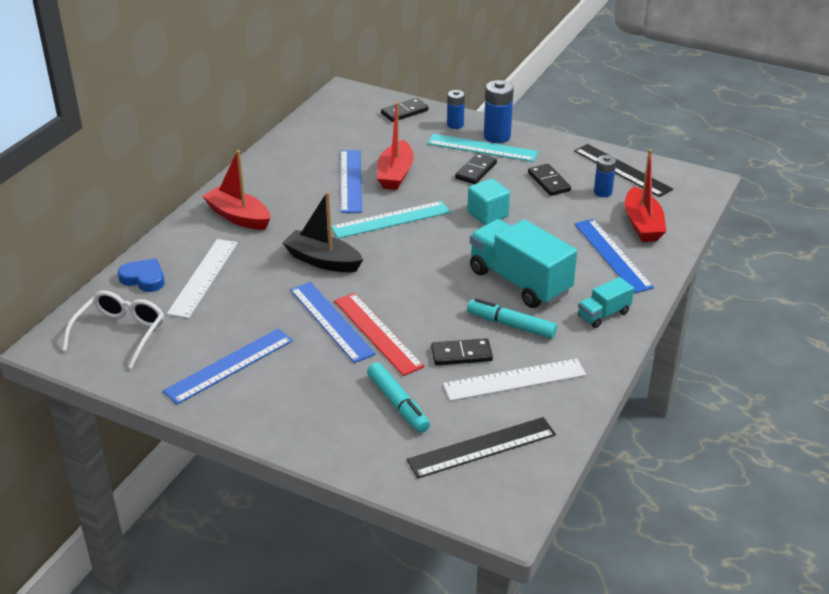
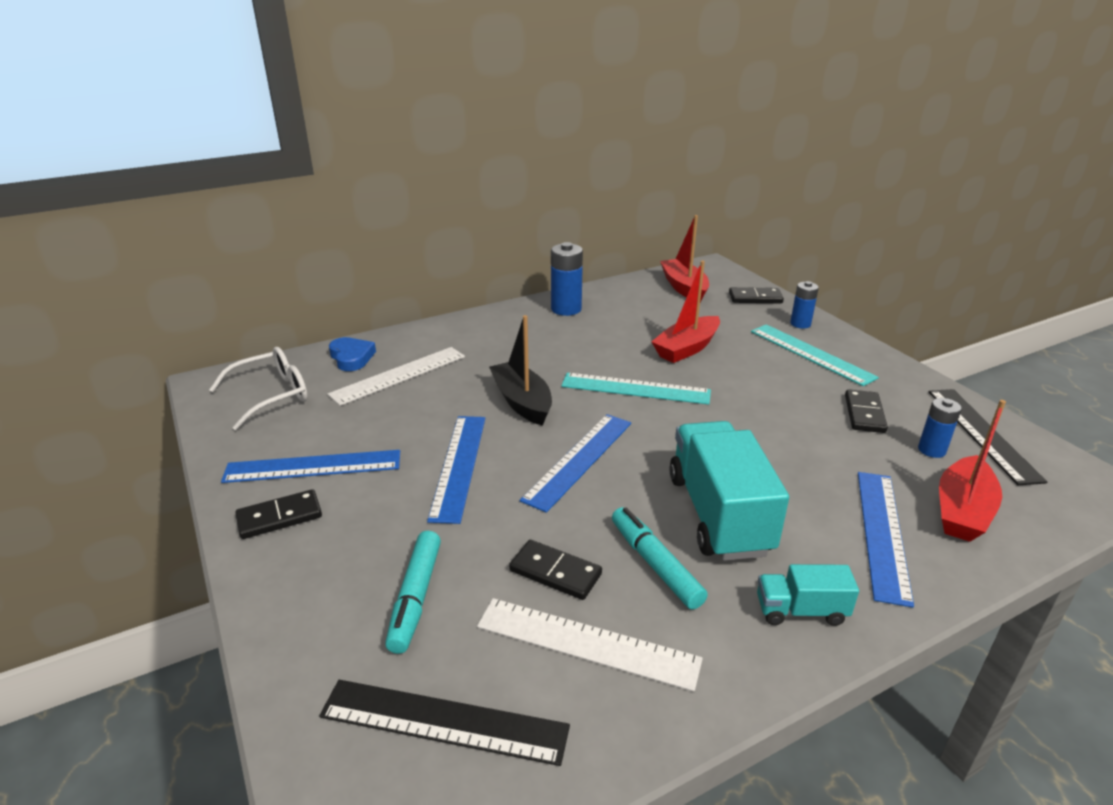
camera: 35 degrees right, 5 degrees down
red boat [202,150,270,230] -> red boat moved to [660,215,709,302]
red ruler [334,293,424,376] -> none
blue ruler [341,150,362,213] -> blue ruler moved to [520,414,631,513]
black domino [455,153,497,184] -> black domino moved to [235,489,322,539]
turquoise cube [467,178,510,225] -> none
blue battery [484,80,514,143] -> blue battery moved to [551,242,583,316]

